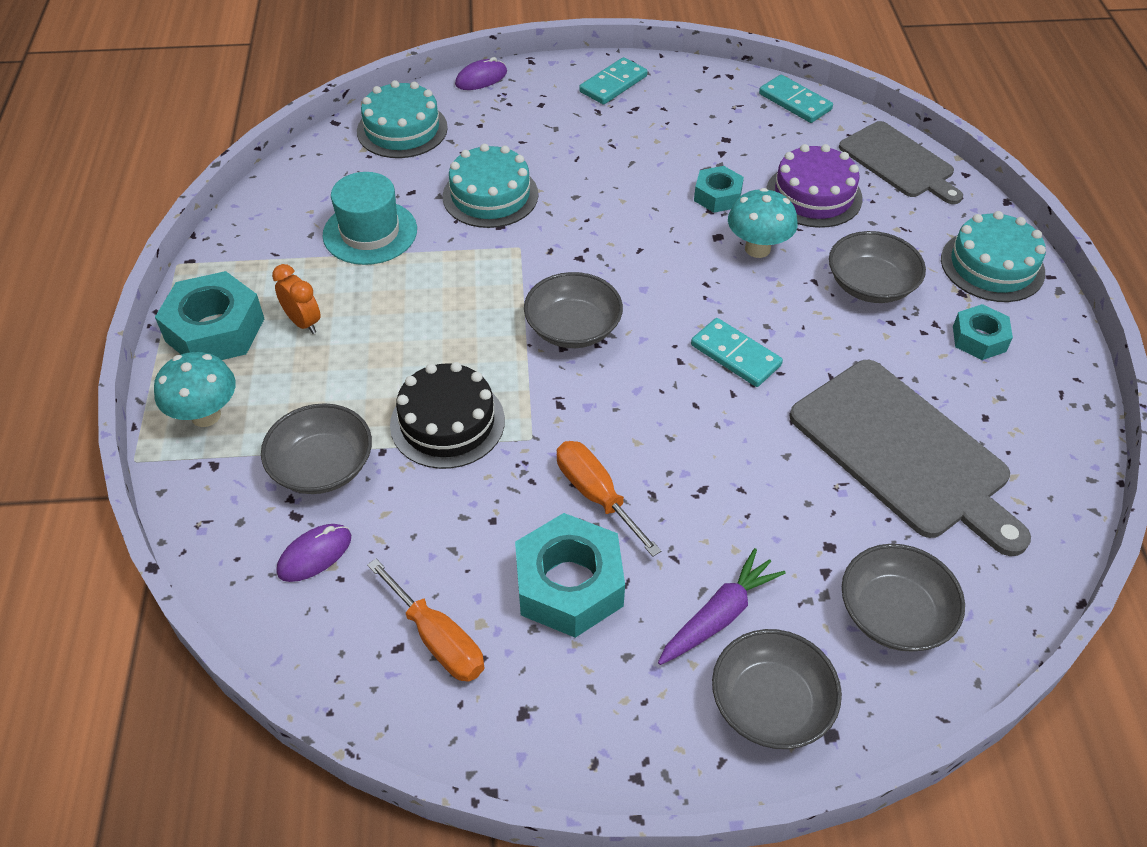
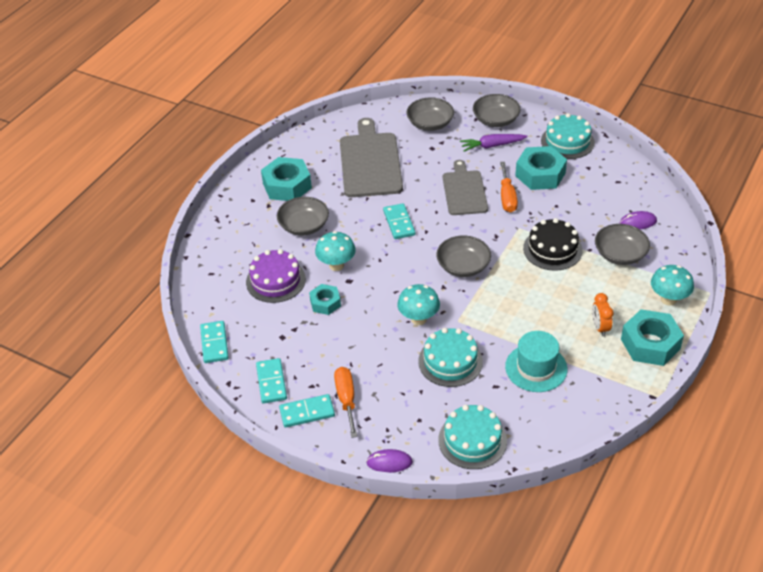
camera: 145 degrees left, 5 degrees down
orange screwdriver [367,559,484,682] -> orange screwdriver moved to [334,367,357,438]
grey cutting board [839,121,963,204] -> grey cutting board moved to [443,160,488,215]
turquoise cake [941,211,1046,302] -> turquoise cake moved to [541,113,595,159]
turquoise nut [953,304,1013,360] -> turquoise nut [261,157,312,201], size x1.72
none -> turquoise domino [256,358,287,403]
none -> turquoise mushroom [397,284,440,325]

